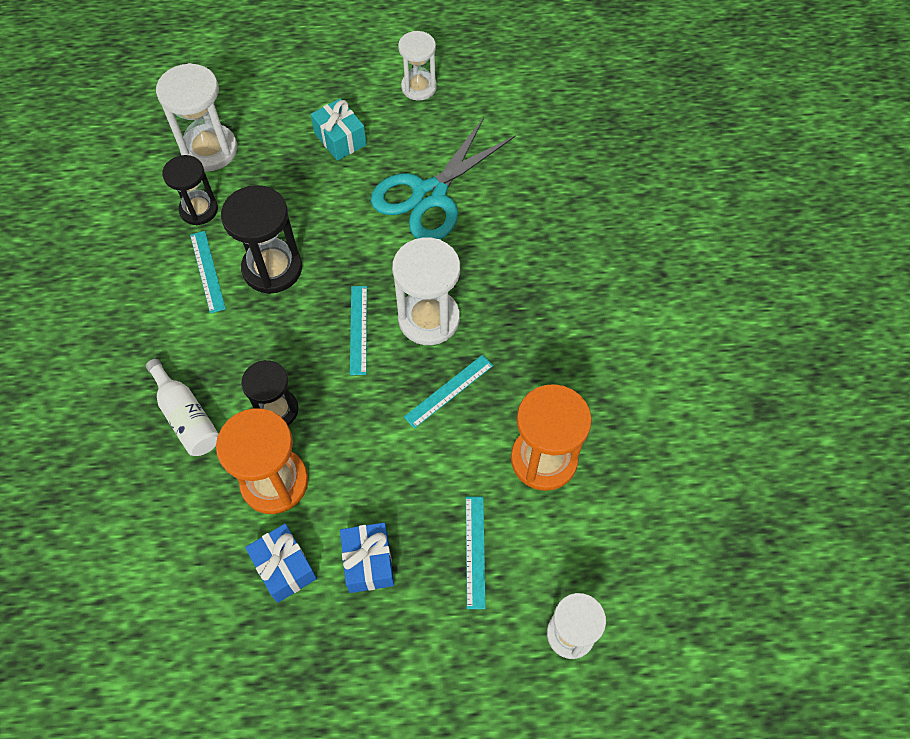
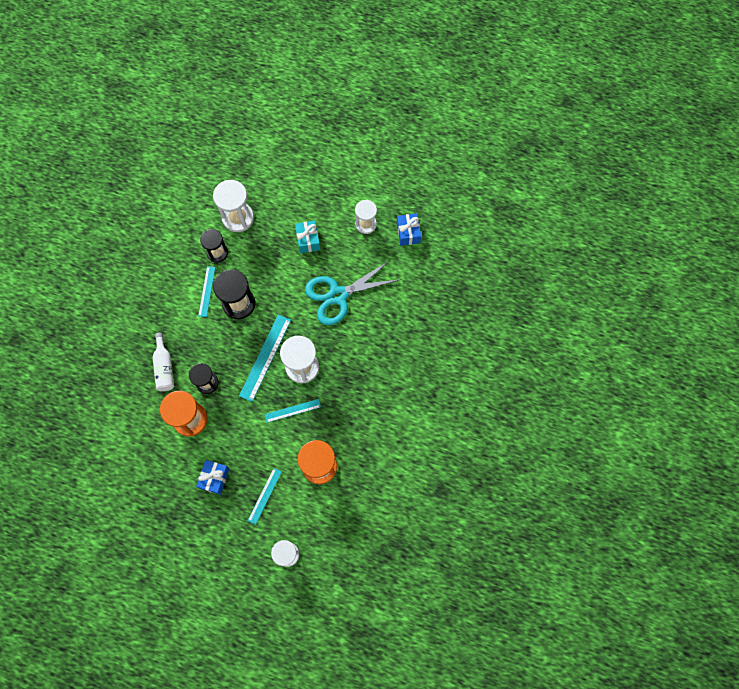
camera: 25 degrees right, 10 degrees up
blue gift [245,524,317,603] -> blue gift moved to [397,214,421,246]
turquoise ruler [350,286,367,375] -> turquoise ruler [239,315,291,402], size x1.68

